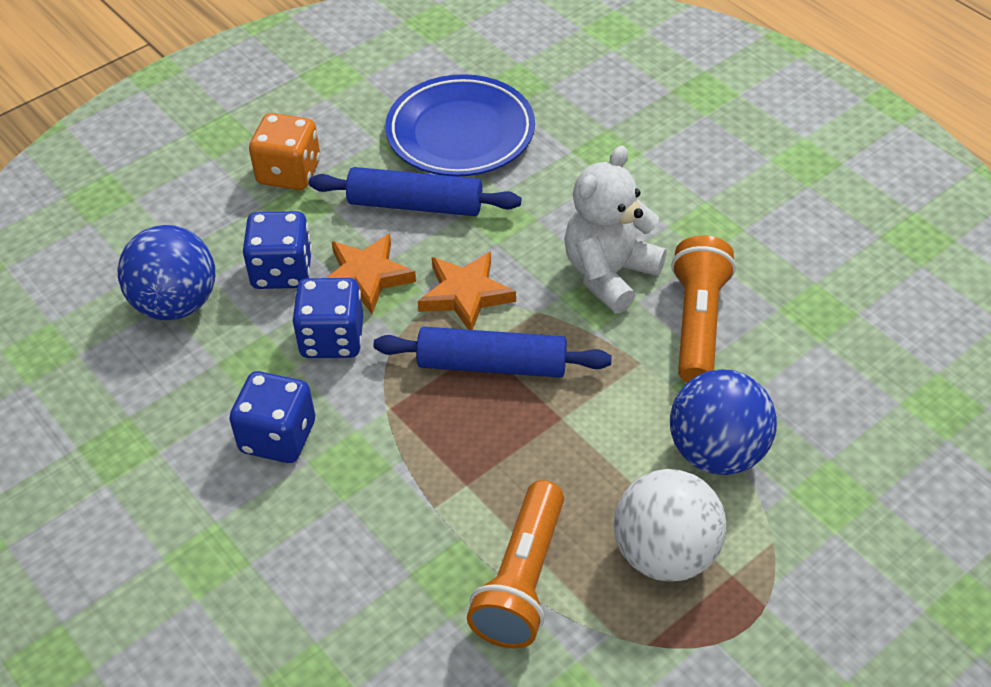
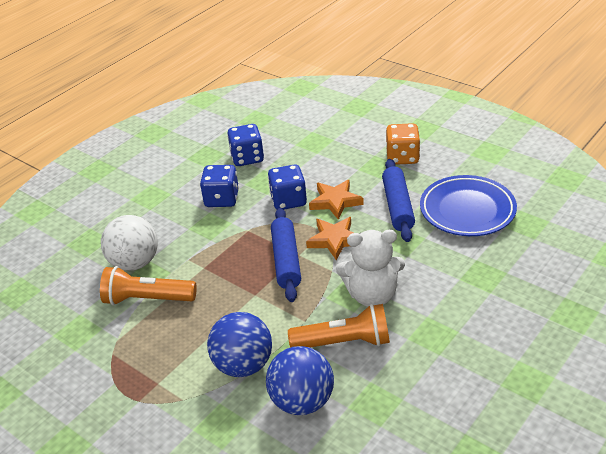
camera: 80 degrees right, 10 degrees down
blue ball [117,225,215,320] -> blue ball moved to [266,346,334,415]
blue dice [243,211,312,289] -> blue dice moved to [227,124,264,166]
white teddy bear [564,146,667,313] -> white teddy bear turned 150 degrees clockwise [336,230,405,307]
white ball [614,469,726,582] -> white ball moved to [101,215,158,271]

